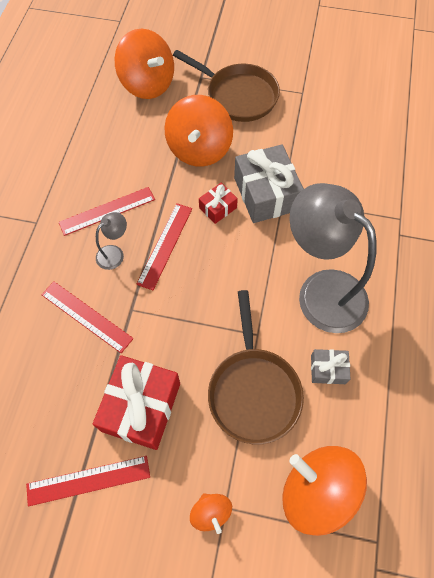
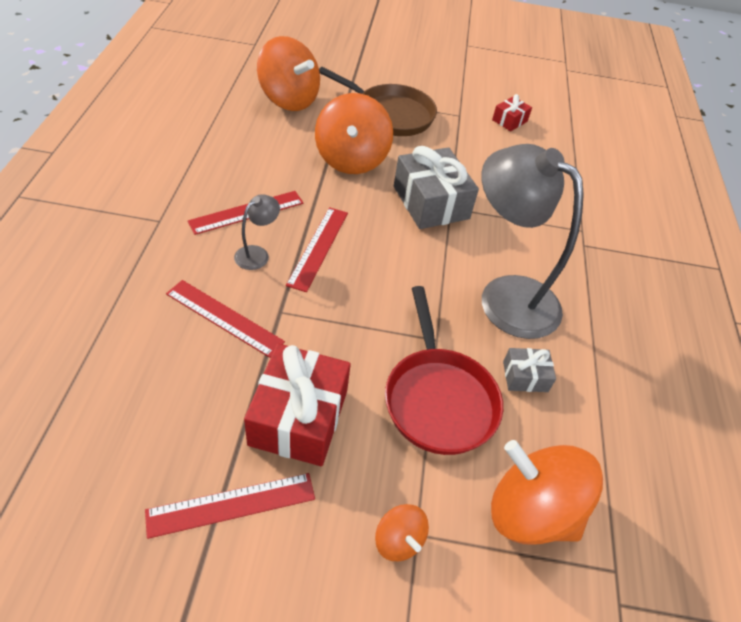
camera: 10 degrees left, 15 degrees down
red gift [199,183,238,224] -> red gift moved to [492,94,532,131]
brown pan [208,290,304,444] -> red pan [385,286,503,455]

